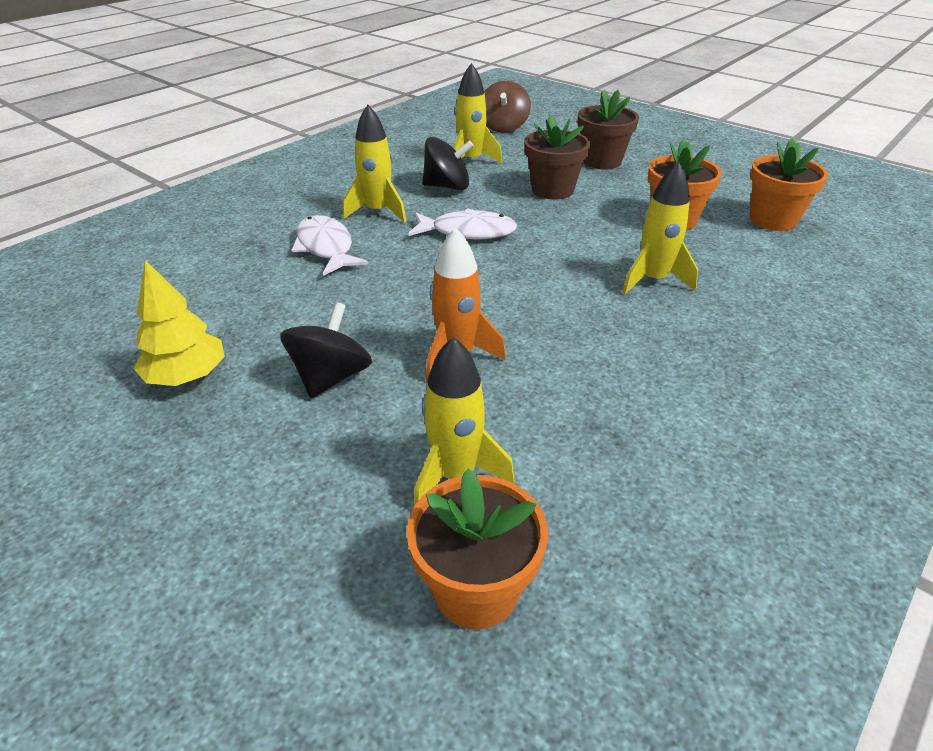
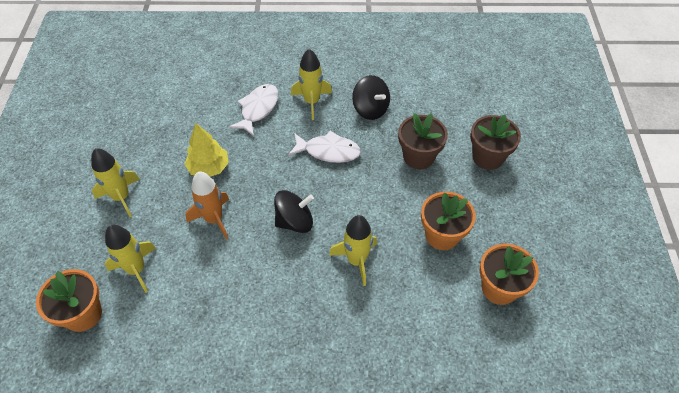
camera: 50 degrees right, 15 degrees up
yellow tree [133,260,225,386] -> yellow tree moved to [185,123,229,177]
black spinning top [280,302,372,398] -> black spinning top moved to [274,190,314,233]
white fish [408,208,517,239] -> white fish turned 45 degrees counterclockwise [288,131,361,163]
yellow rocket [453,63,502,163] -> yellow rocket moved to [91,148,140,217]
brown spinning top [484,81,531,133] -> none

